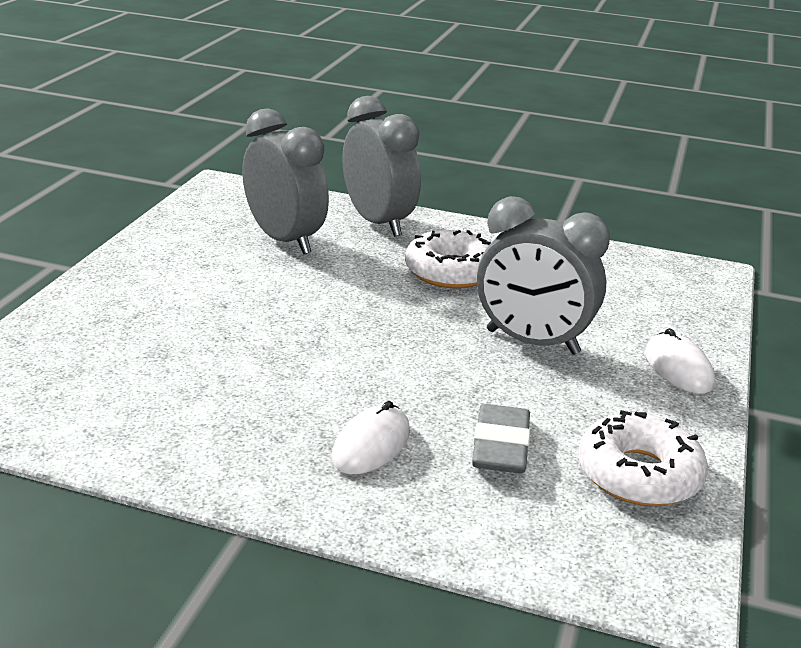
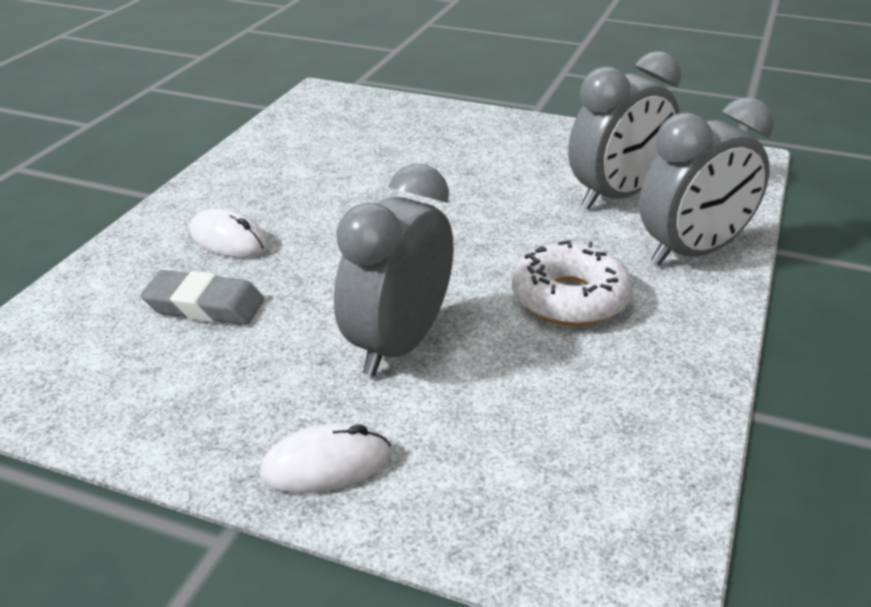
camera: 95 degrees right, 5 degrees up
white donut [578,410,708,506] -> none

